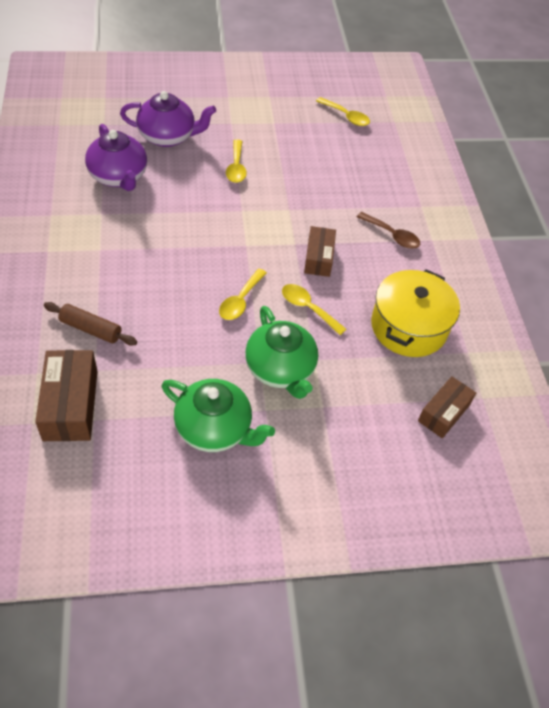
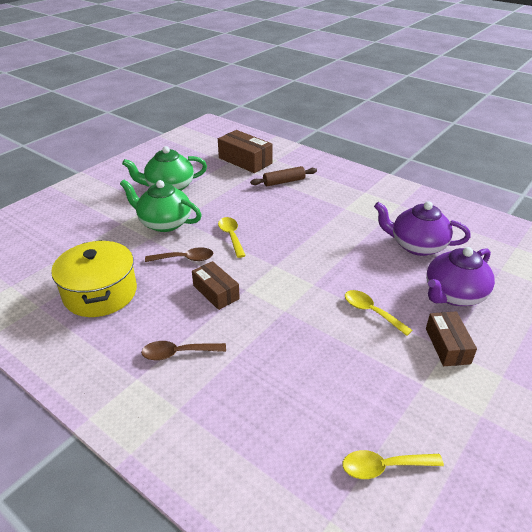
camera: 140 degrees right, 15 degrees down
yellow spoon [282,284,347,335] -> brown spoon [145,247,214,262]
brown box [418,376,476,438] -> brown box moved to [426,311,477,366]

